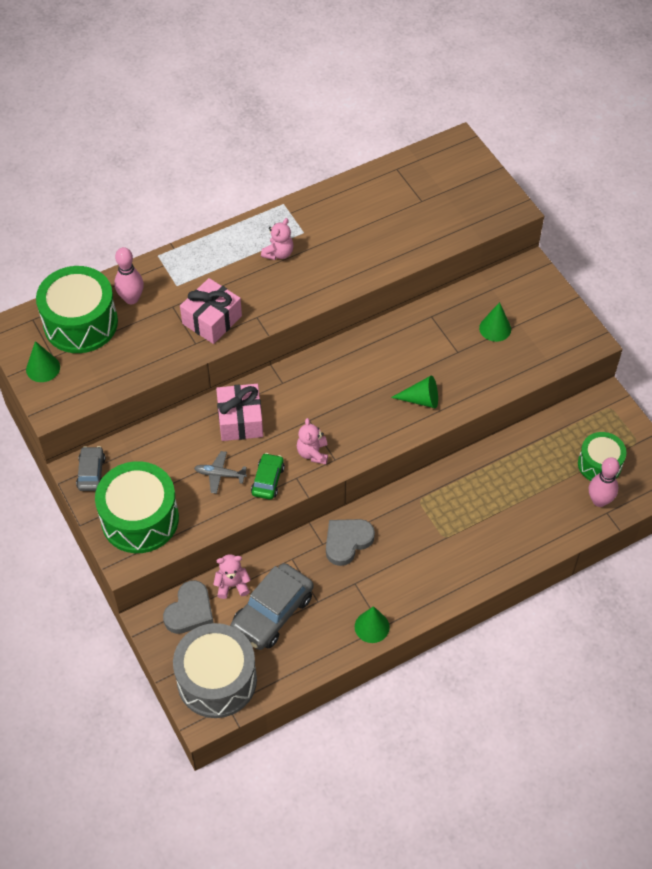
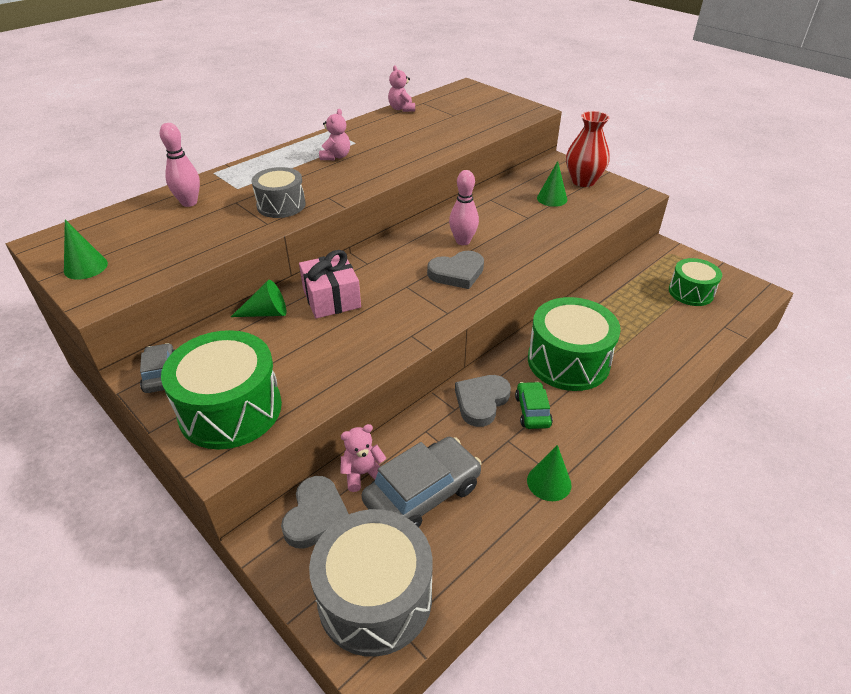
camera: 15 degrees left, 15 degrees down
green drum [36,266,118,353] -> green drum moved to [528,297,621,391]
pink gift [180,278,242,344] -> grey drum [252,167,305,218]
grey plane [194,451,247,494] -> none
grey car [230,563,313,650] -> grey car turned 150 degrees counterclockwise [362,437,482,527]
green car [251,453,285,500] -> green car moved to [515,382,553,429]
pink teddy bear [297,418,328,464] -> pink teddy bear moved to [388,66,415,112]
green cone [391,375,438,408] -> green cone moved to [231,280,286,317]
pink bowling pin [589,457,620,507] -> pink bowling pin moved to [449,170,479,245]
none -> grey heart [427,251,484,289]
none -> red vase [566,111,610,187]

